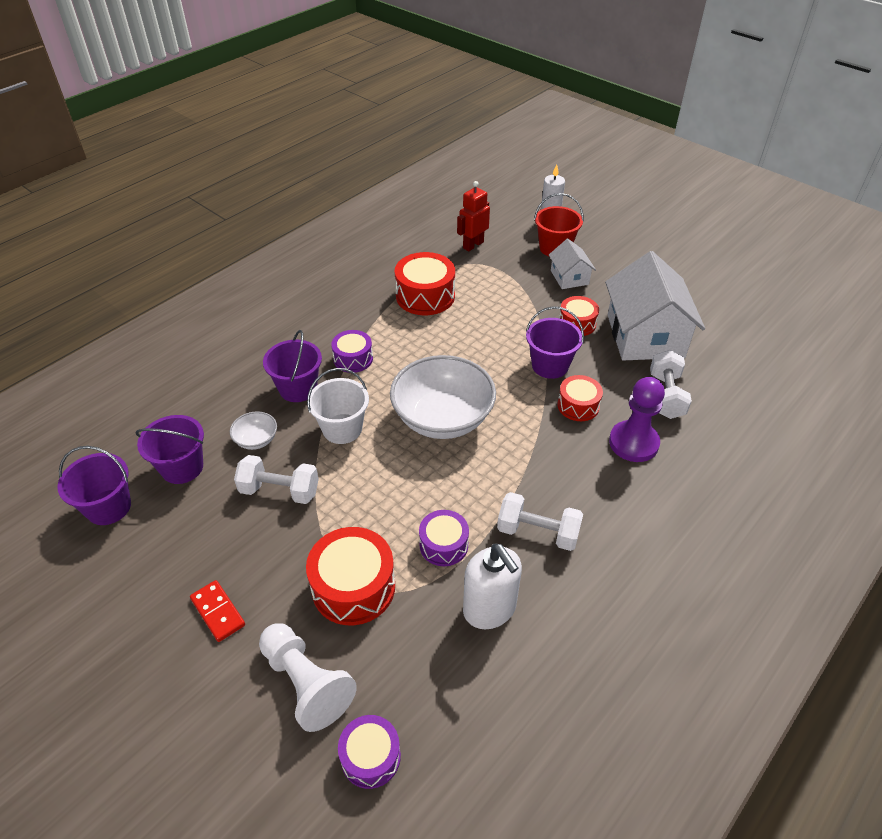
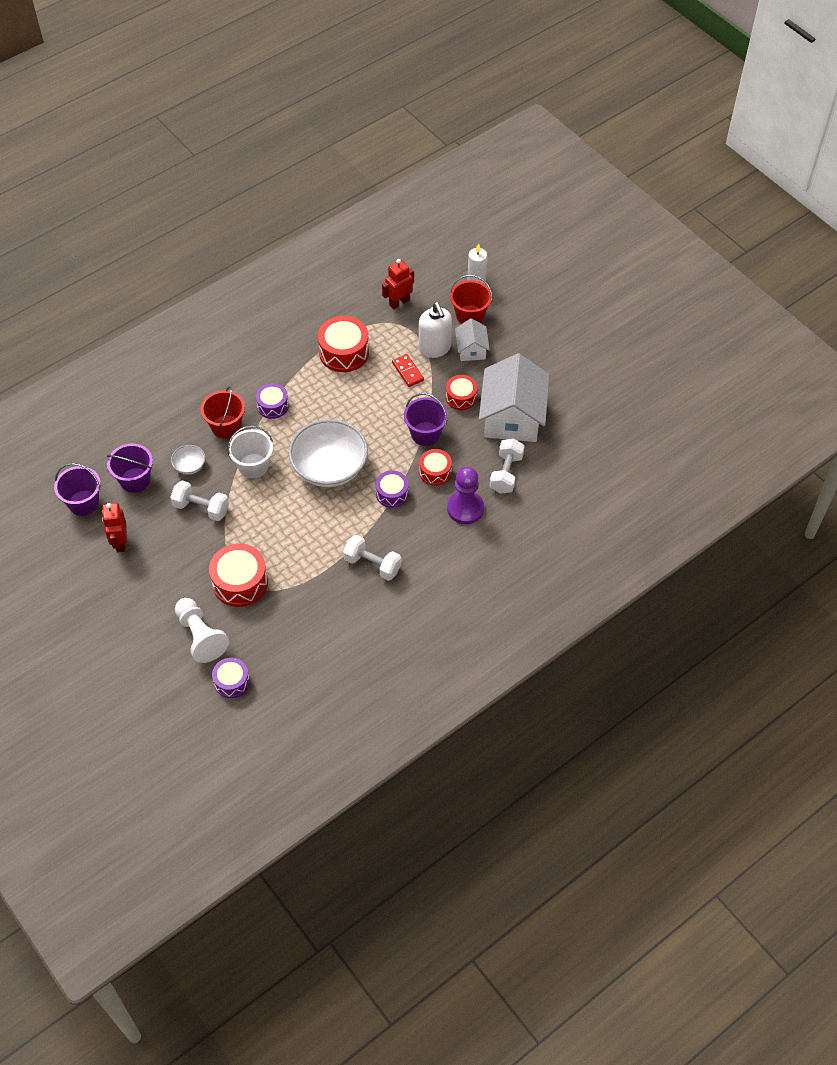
camera: 10 degrees right, 10 degrees up
red domino [190,580,245,642] -> red domino moved to [392,354,424,387]
purple bucket [263,330,322,402] -> red bucket [201,386,245,439]
purple drum [419,510,469,566] -> purple drum moved to [376,470,409,508]
white soap dispenser [463,543,522,629] -> white soap dispenser moved to [419,302,452,358]
none -> red robot [102,503,127,552]

